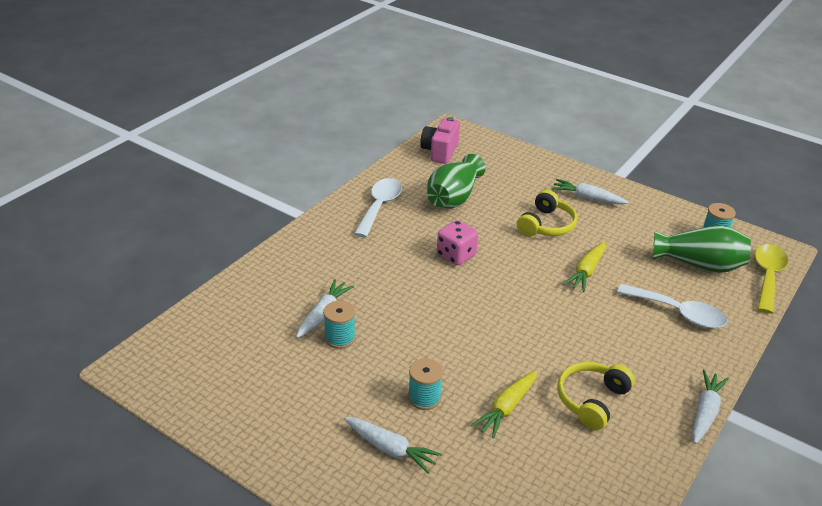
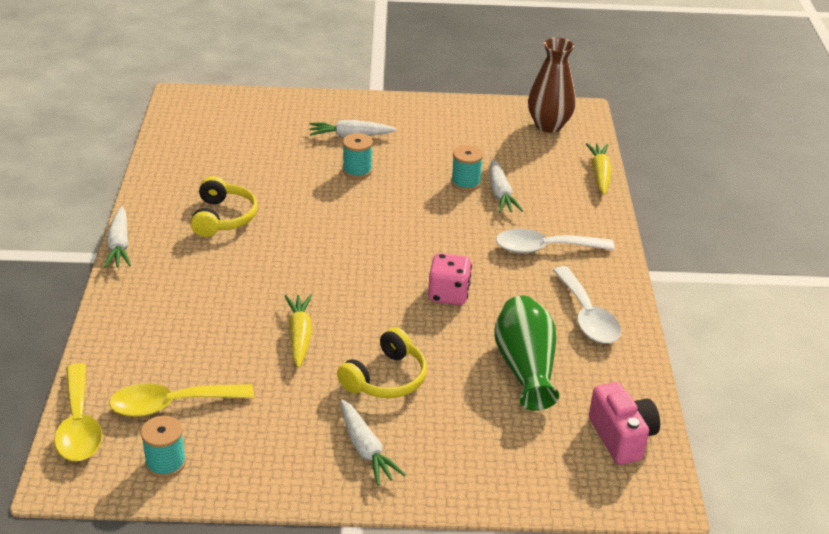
camera: 145 degrees right, 0 degrees up
yellow carrot [471,371,537,438] -> yellow carrot moved to [586,143,612,195]
yellow headphones [517,190,577,237] -> yellow headphones turned 135 degrees counterclockwise [337,327,427,398]
white carrot [551,179,629,205] -> white carrot turned 75 degrees clockwise [341,399,406,486]
white spoon [617,284,727,328] -> white spoon moved to [496,229,615,253]
green vase [653,225,751,273] -> yellow spoon [109,383,254,417]
none -> brown vase [528,37,576,133]

